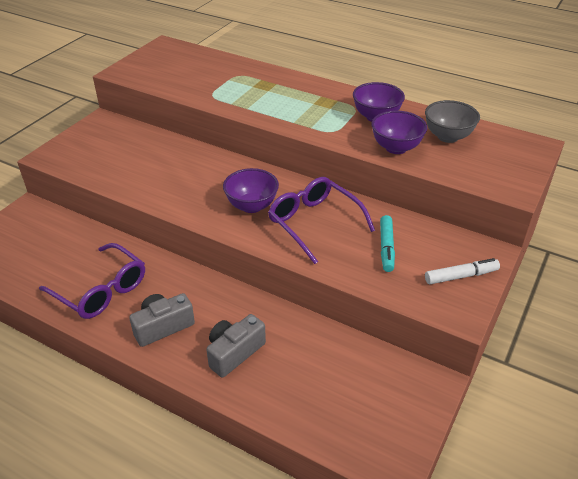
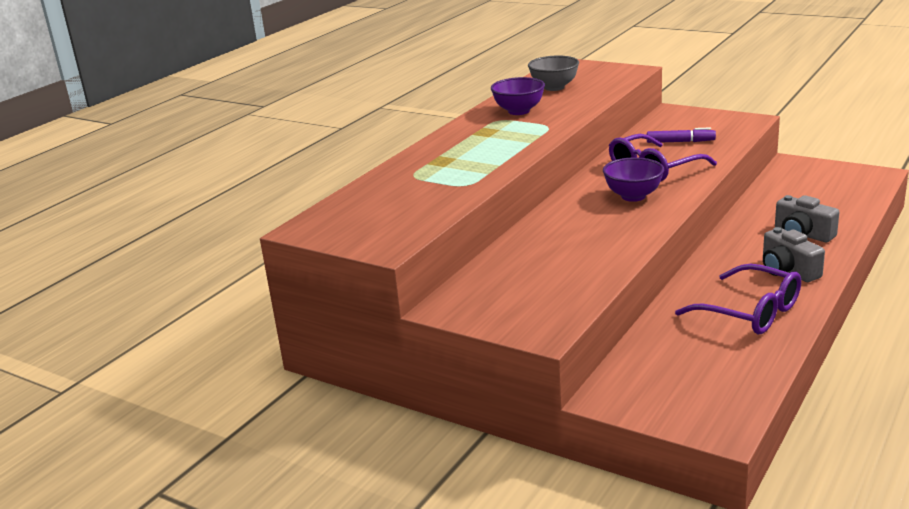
camera: 85 degrees left, 15 degrees down
purple glasses [39,243,145,319] -> purple glasses turned 90 degrees clockwise [675,264,801,334]
purple bowl [371,110,427,154] -> none
turquoise marker [380,215,395,272] -> purple marker [647,128,716,143]
white marker [425,258,500,284] -> none

